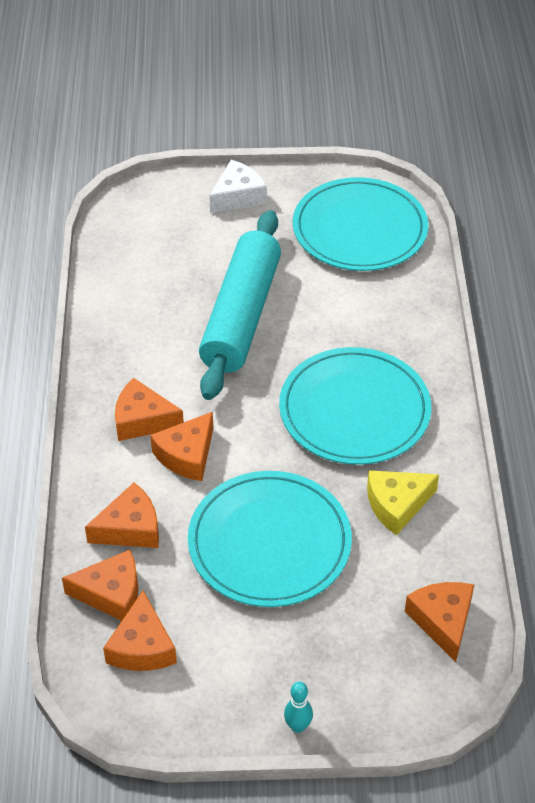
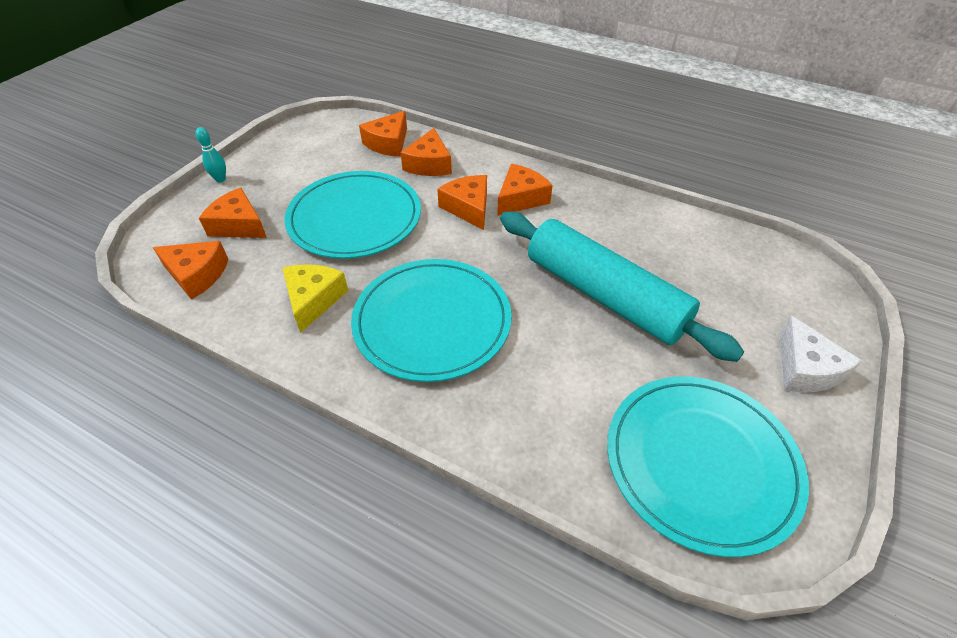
camera: 120 degrees right, 0 degrees up
orange cheese [103,591,177,671] -> orange cheese moved to [199,188,267,238]

